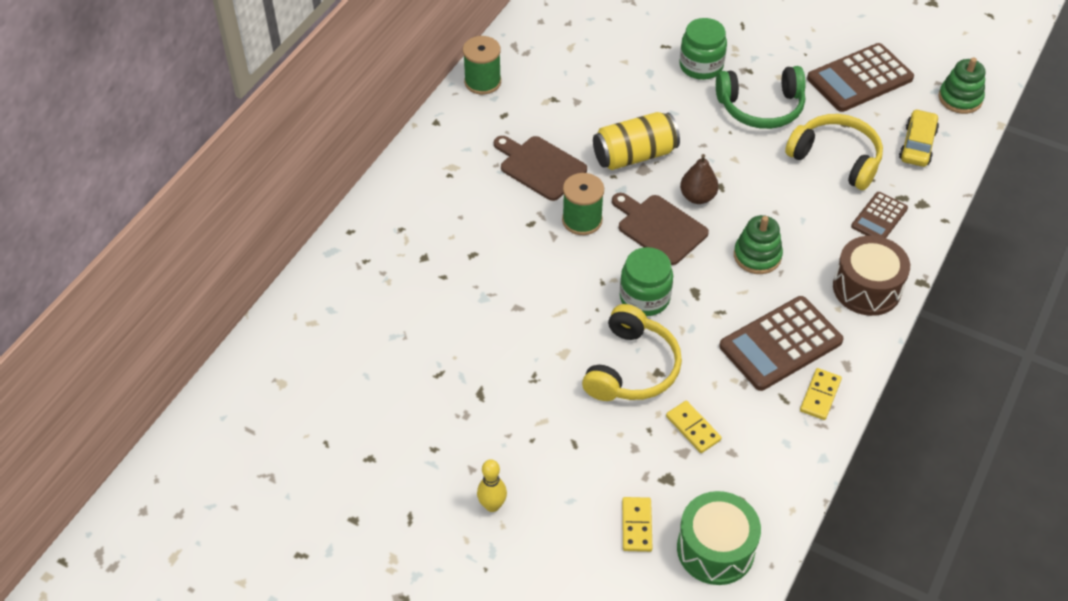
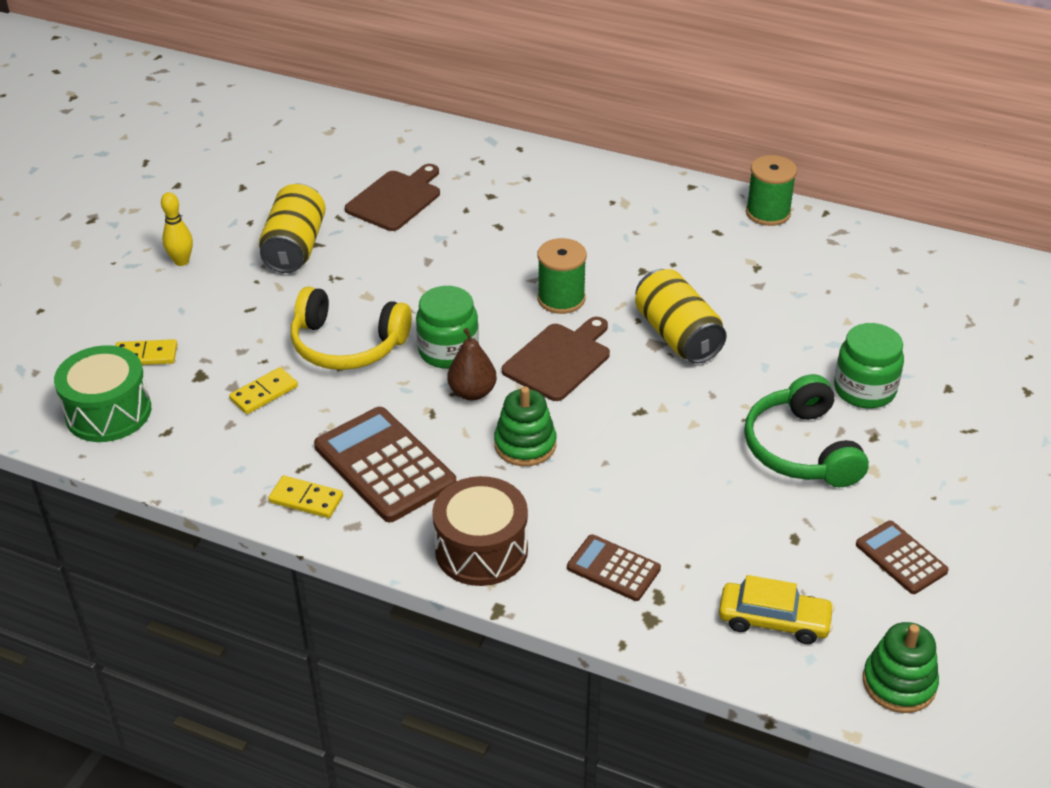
camera: 85 degrees right, 10 degrees down
brown cutting board [494,136,587,201] -> brown cutting board moved to [345,164,440,231]
brown pear [680,154,719,204] -> brown pear moved to [447,328,497,401]
yellow headphones [785,114,883,190] -> none
brown calculator [807,43,914,112] -> brown calculator [856,521,949,594], size x0.56
none -> yellow can [259,183,326,273]

